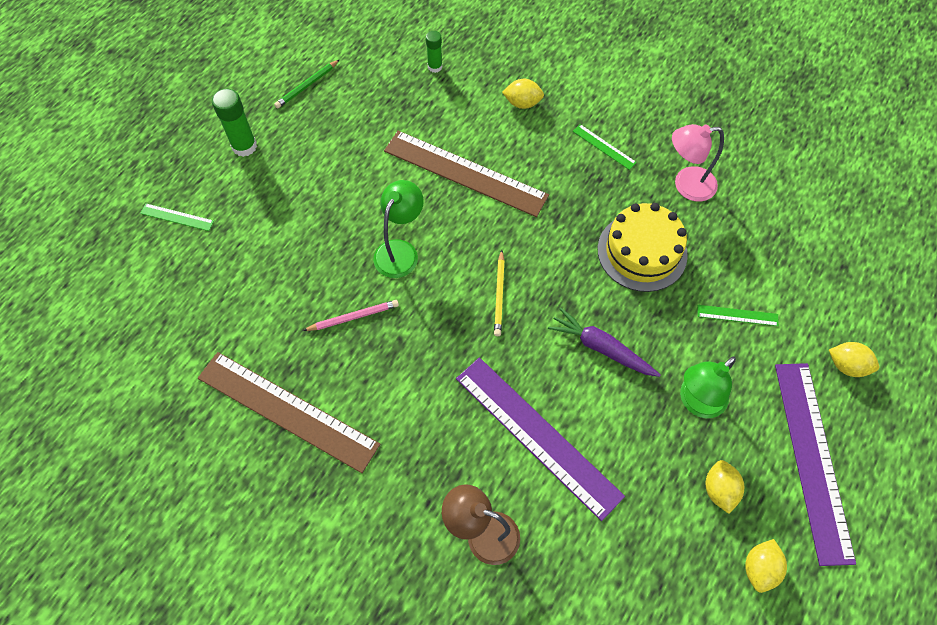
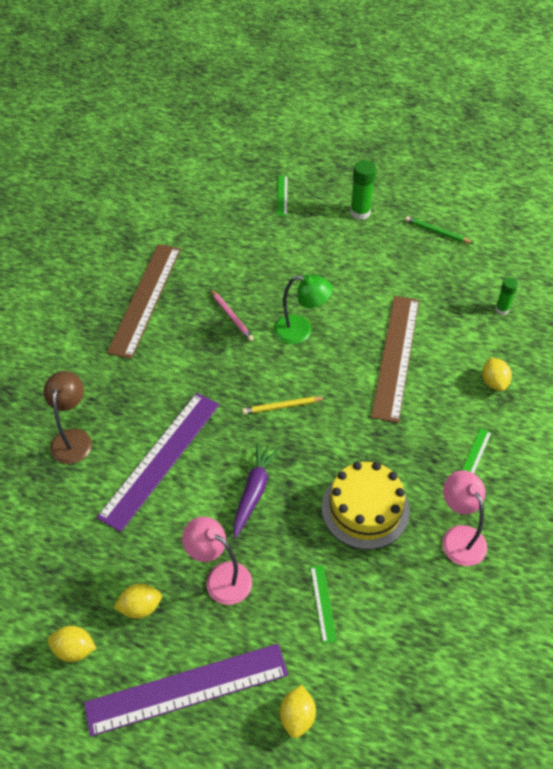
camera: 75 degrees right, 10 degrees down
green lamp [680,356,736,418] -> pink lamp [182,517,252,605]

